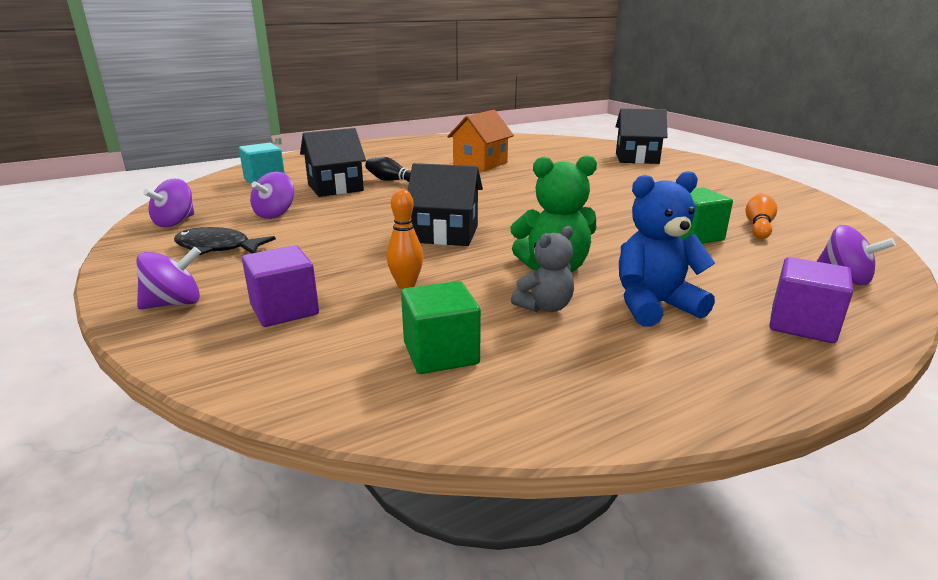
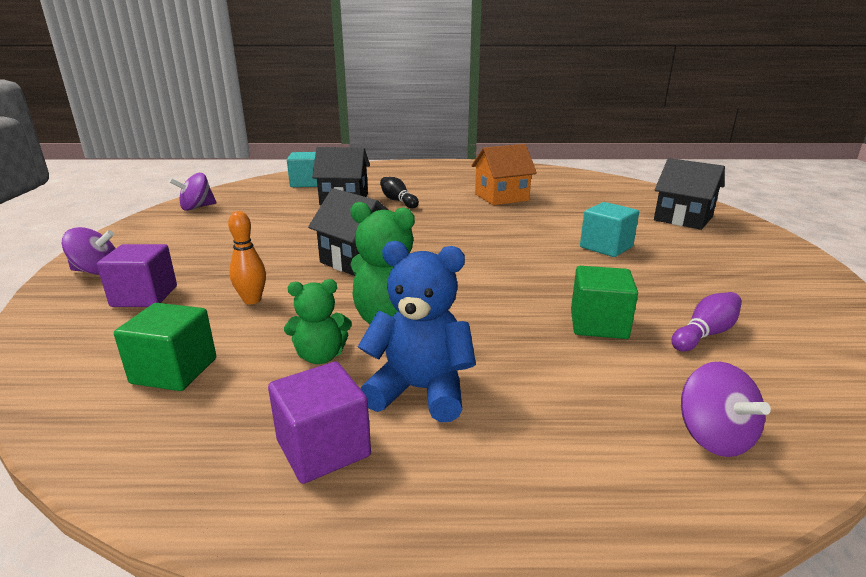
camera: 30 degrees right, 0 degrees up
black fish [174,227,276,255] -> none
purple spinning top [250,172,294,219] -> none
grey teddy bear [511,226,574,312] -> green teddy bear [284,279,352,364]
orange bowling pin [745,193,777,239] -> purple bowling pin [671,292,742,351]
purple cube [769,257,853,343] -> purple cube moved to [268,362,371,484]
none -> turquoise cube [580,202,639,257]

